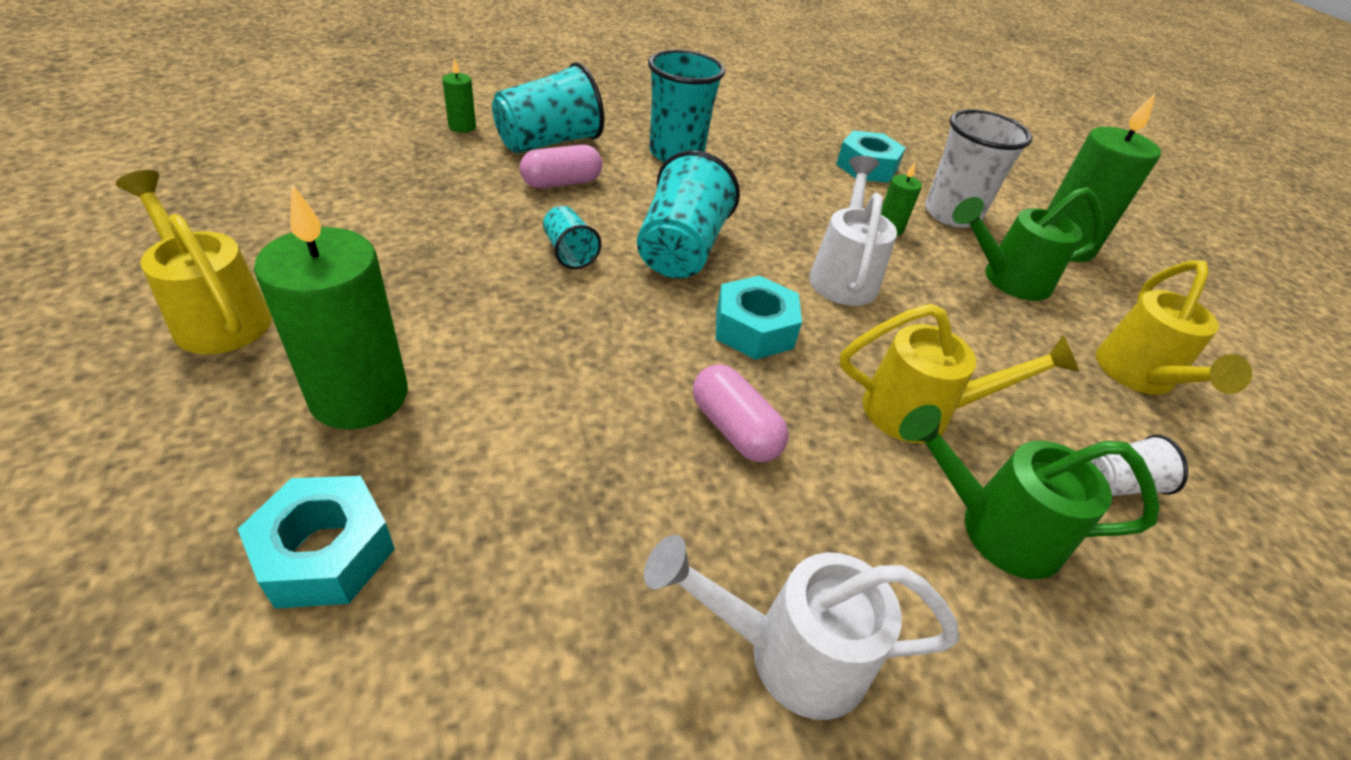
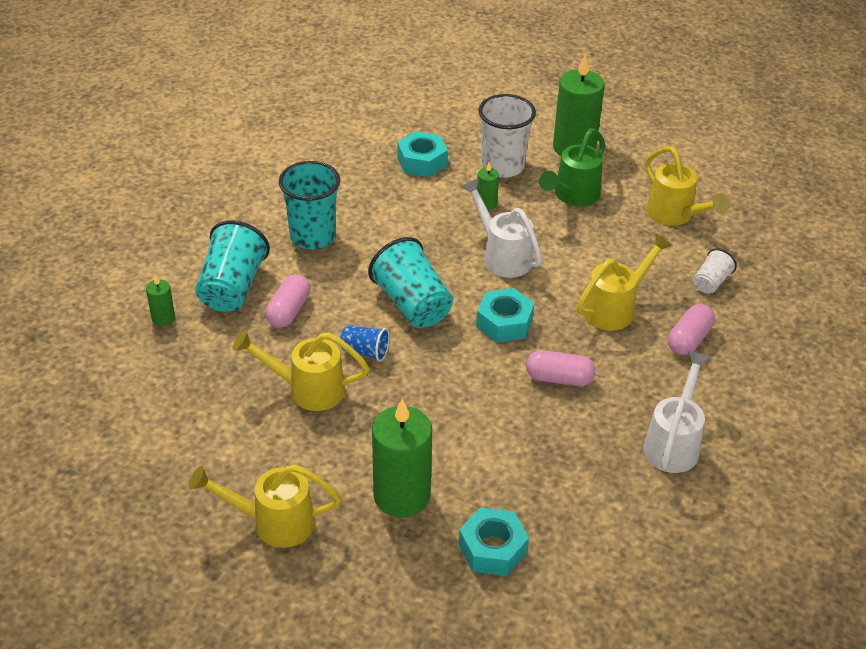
camera: 40 degrees left, 0 degrees up
turquoise cup [543,206,601,269] -> blue cup [340,325,390,362]
white watering can [644,535,959,720] -> white watering can turned 150 degrees clockwise [643,351,711,473]
green watering can [899,405,1160,579] -> pink capsule [668,304,715,355]
none -> yellow watering can [232,330,369,411]

